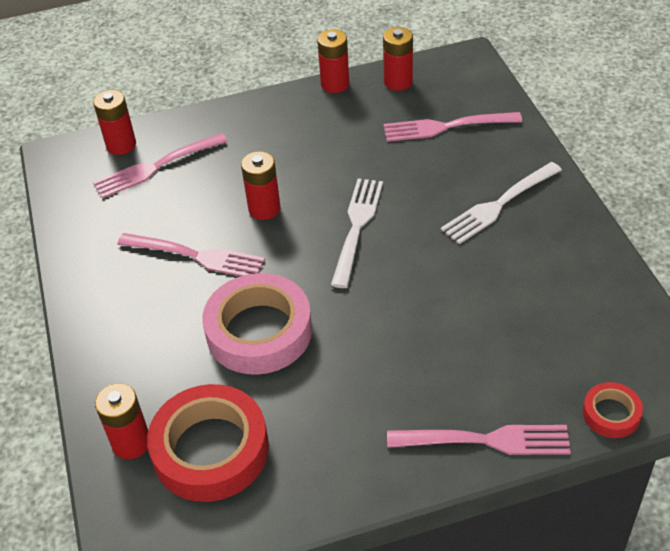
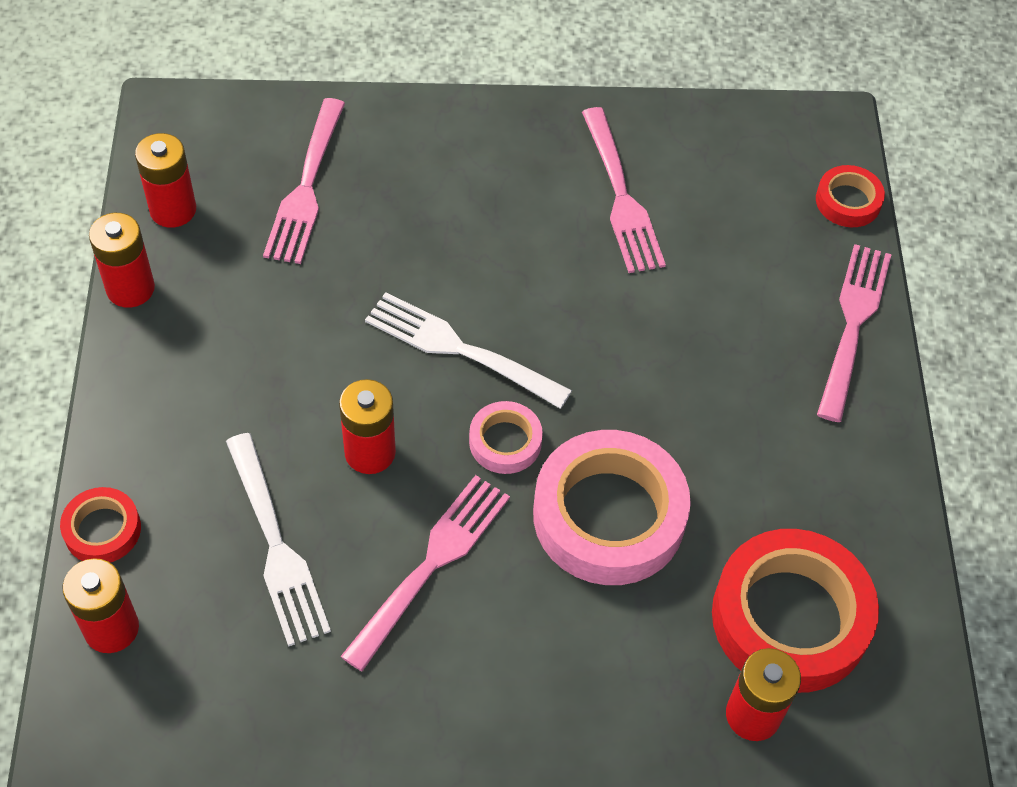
camera: 80 degrees left, 10 degrees up
pink fork [93,133,228,198] -> pink fork moved to [582,107,666,273]
white fork [441,162,562,244] -> white fork moved to [226,433,331,647]
none -> red tape [60,487,141,563]
none -> pink tape [469,401,543,474]

